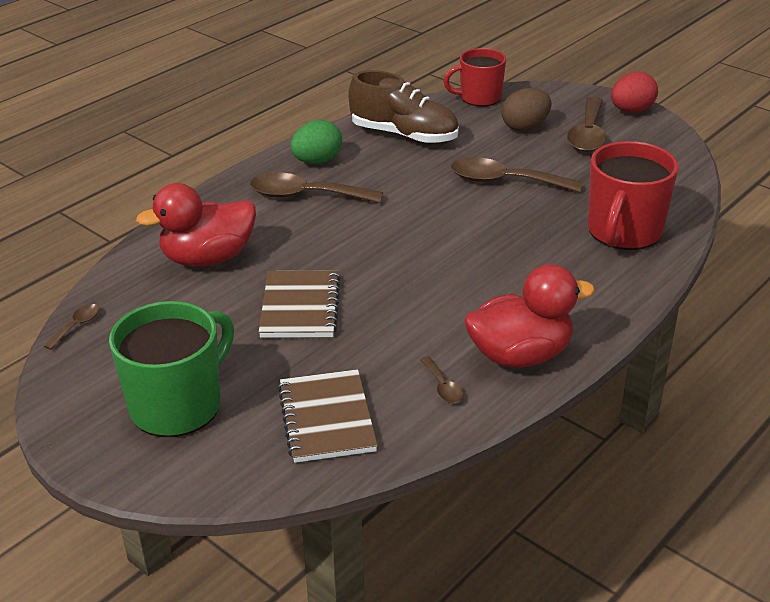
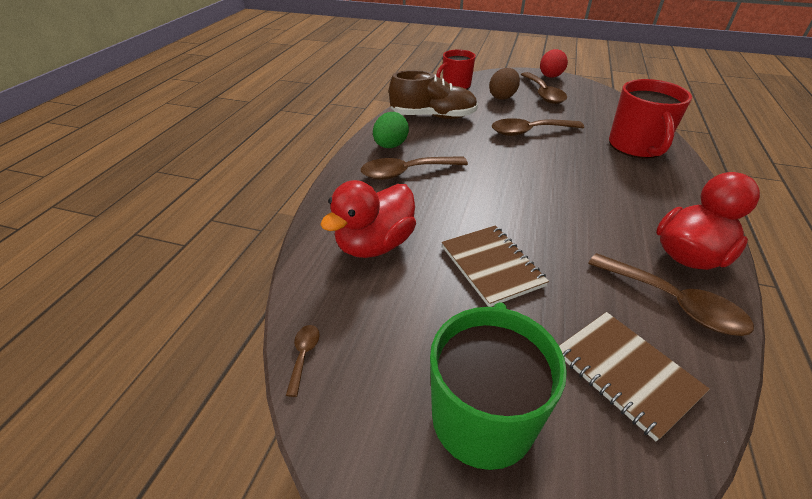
camera: 25 degrees left, 5 degrees up
brown spoon [421,357,464,403] -> brown spoon [588,253,754,336], size x2.16

